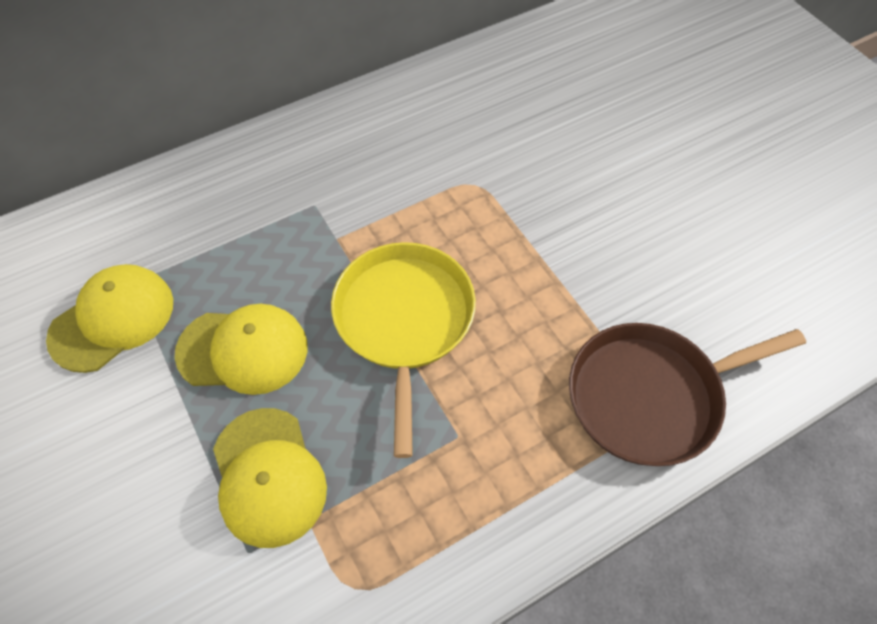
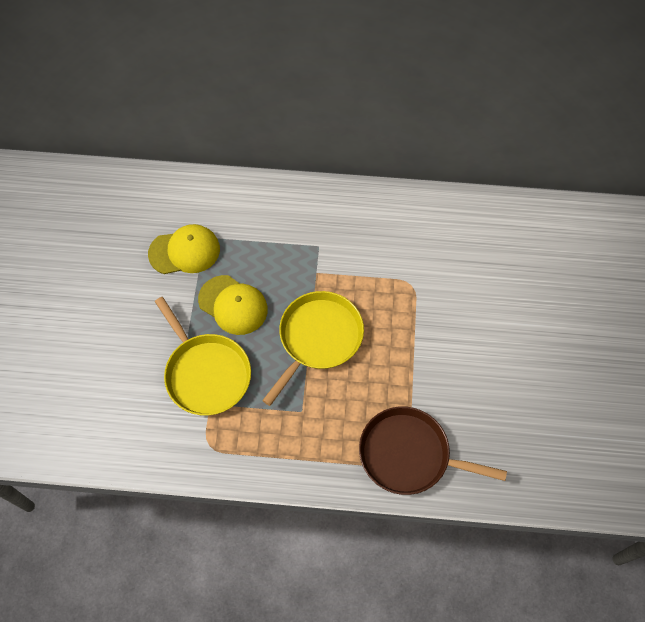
camera: 35 degrees right, 5 degrees up
yellow cap [213,408,327,548] -> yellow pan [155,297,251,416]

